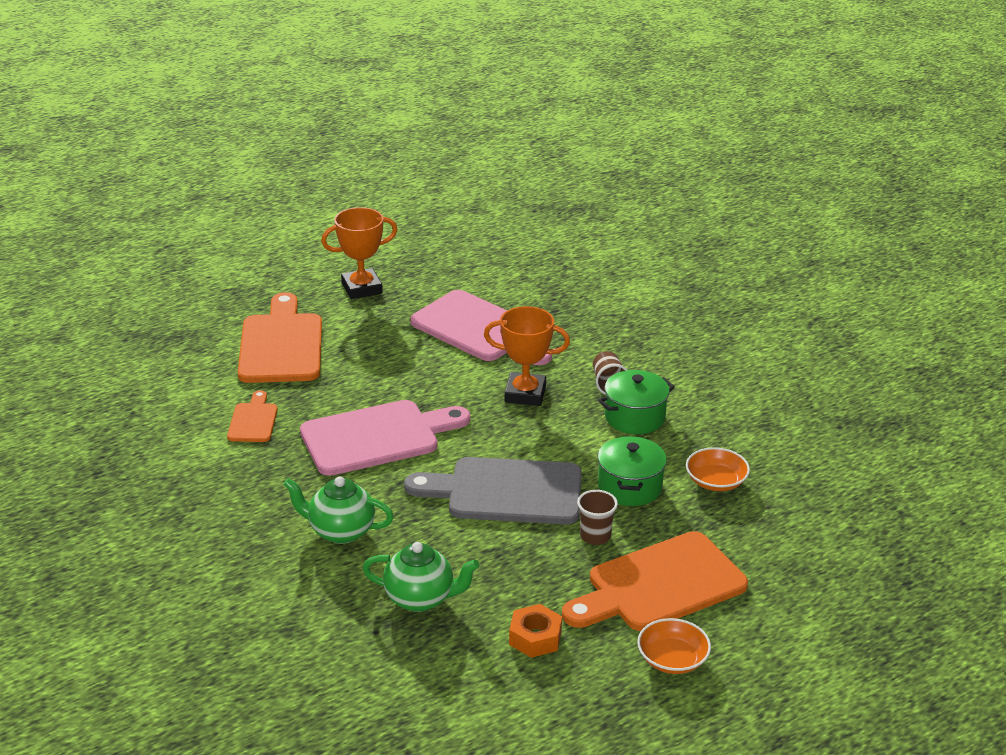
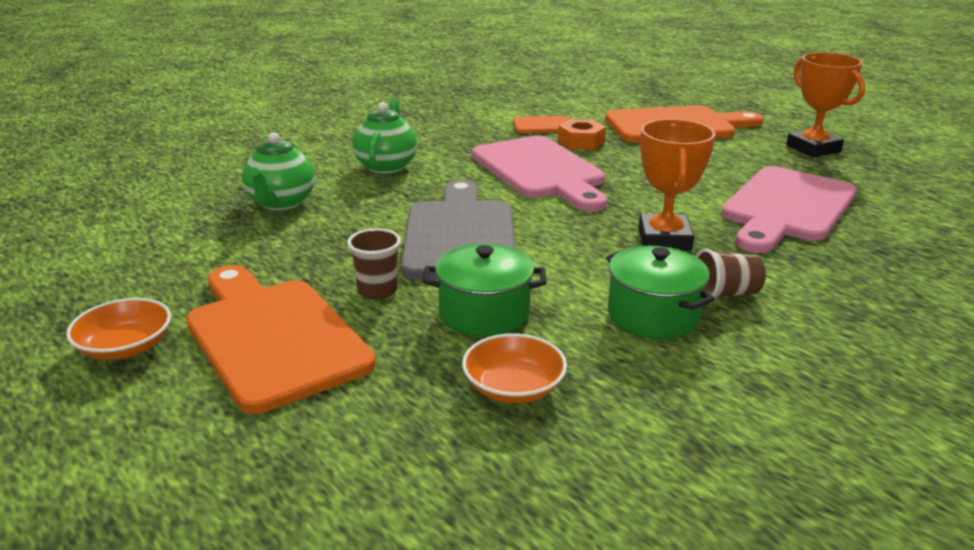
camera: 85 degrees right, 5 degrees down
orange nut [509,604,562,658] -> orange nut moved to [558,119,606,150]

